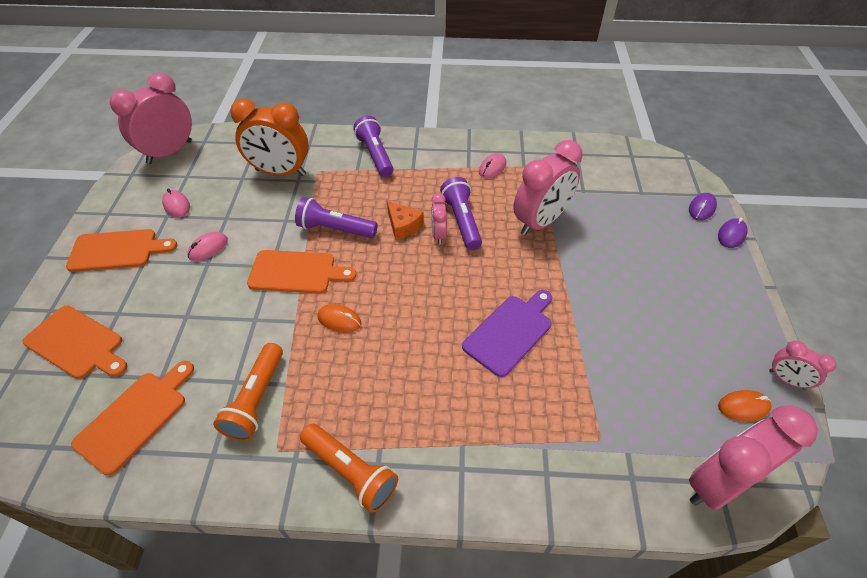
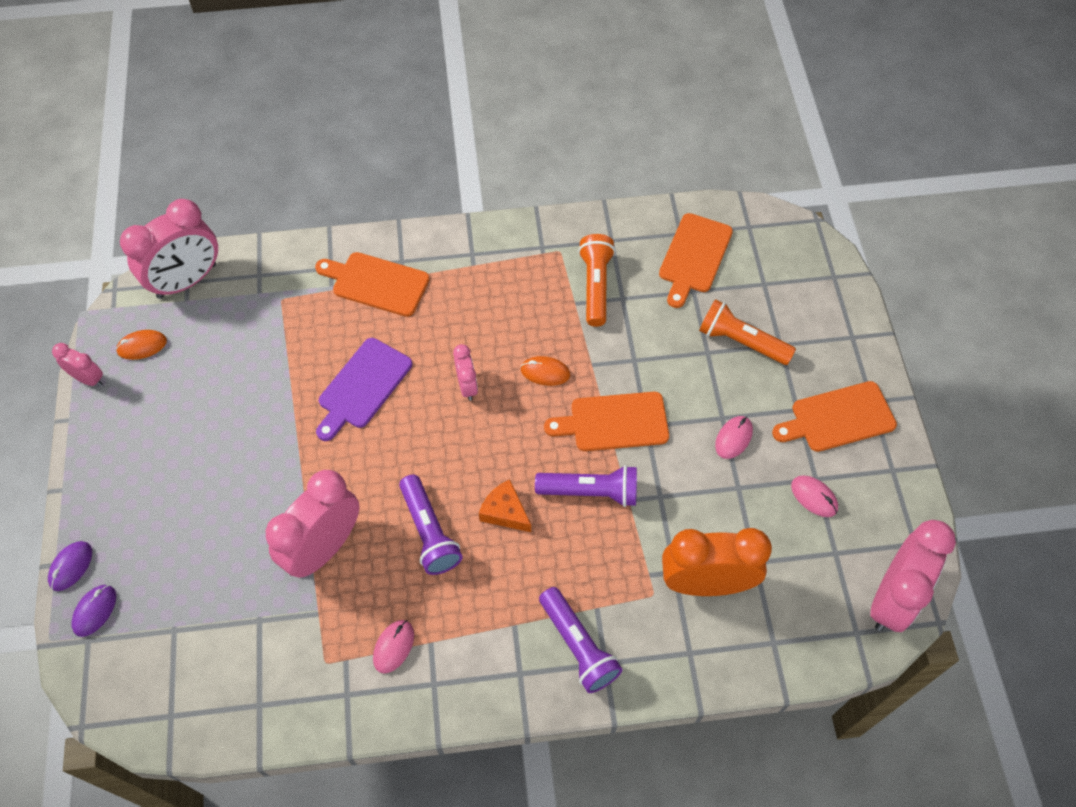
camera: 170 degrees right, 10 degrees up
orange cutting board [23,306,127,379] -> orange cutting board moved to [315,252,430,317]
orange flashlight [300,424,398,513] -> orange flashlight moved to [699,299,796,365]
pink clock [431,193,447,244] -> pink clock moved to [453,344,478,401]

